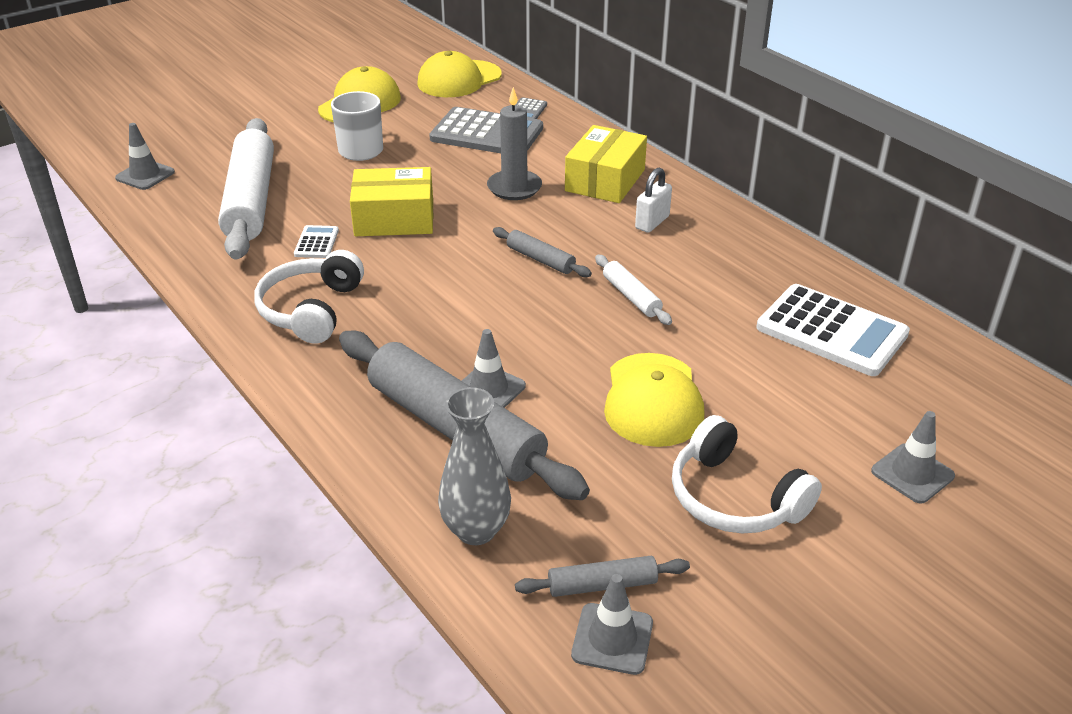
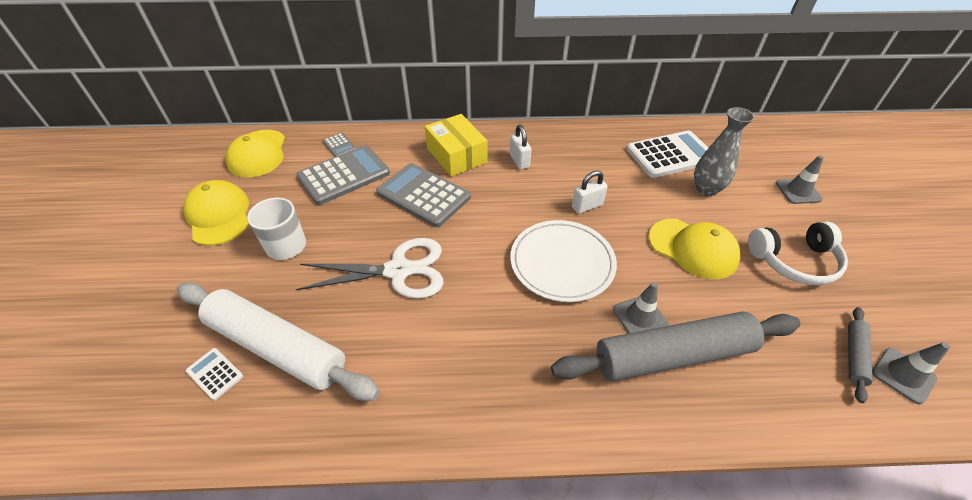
camera: 55 degrees left, 10 degrees up
grey traffic cone [115,123,175,190] -> none
white headphones [254,250,364,344] -> none
white calculator [294,225,339,258] -> white calculator moved to [186,348,243,400]
yellow box [350,167,433,236] -> white scissors [296,238,444,299]
grey vase [438,387,511,545] -> grey vase moved to [694,107,755,196]
grey candle [487,87,542,200] -> grey calculator [376,163,471,227]
grey rolling pin [493,227,592,277] -> none
white rolling pin [595,255,672,325] -> white padlock [572,170,608,214]
none -> white plate [510,220,617,302]

